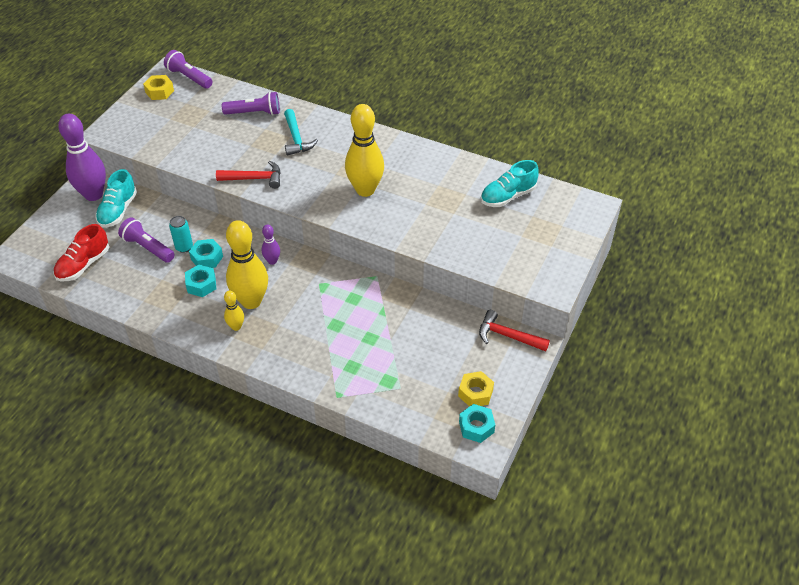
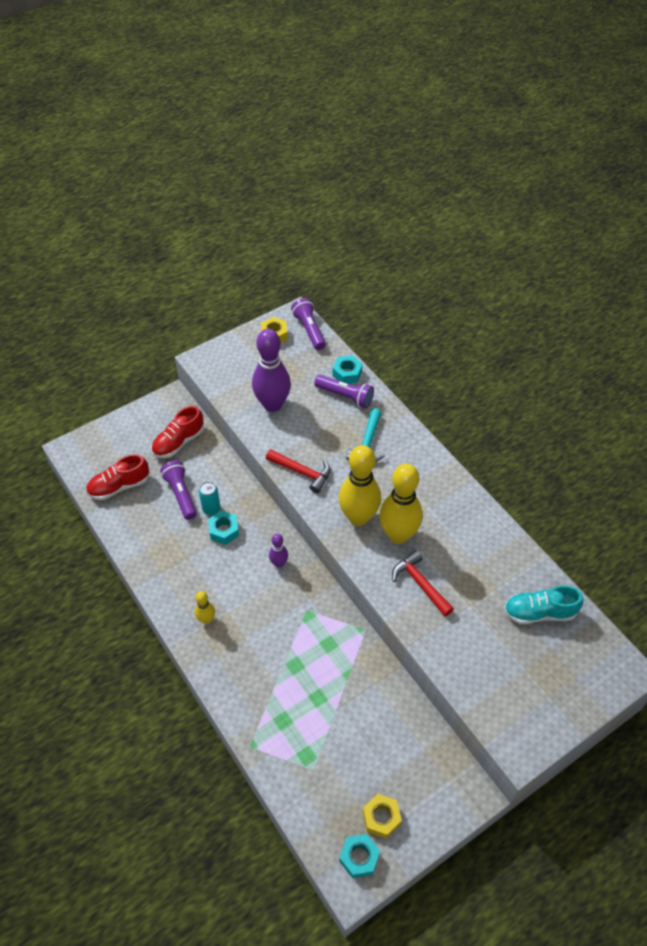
camera: 30 degrees right, 5 degrees up
purple bowling pin [58,114,106,201] -> purple bowling pin moved to [252,329,291,412]
turquoise shoe [95,169,137,228] -> red shoe [151,406,204,458]
turquoise nut [185,265,216,297] -> turquoise nut moved to [333,355,363,384]
yellow bowling pin [226,220,268,309] -> yellow bowling pin moved to [339,445,381,526]
red hammer [479,310,550,351] -> red hammer moved to [392,550,454,616]

